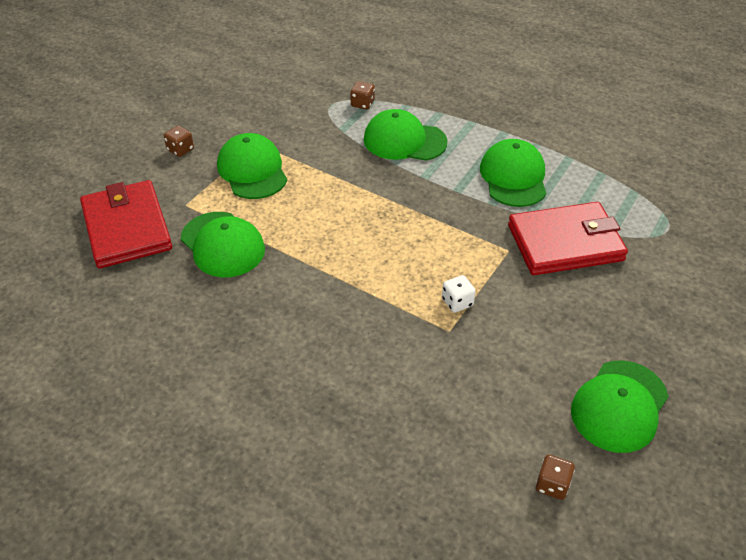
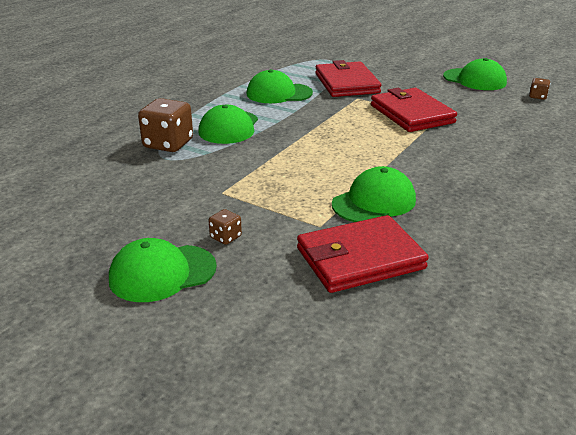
camera: 90 degrees left, 15 degrees down
green cap [217,133,287,199] -> green cap moved to [109,238,217,302]
brown dice [350,81,375,110] -> brown dice [138,98,193,152], size x2.08
white dice [442,275,476,313] -> red wallet [371,88,457,132]

